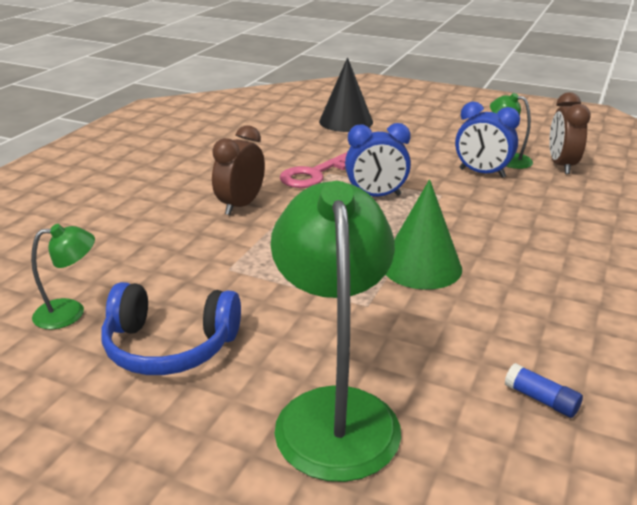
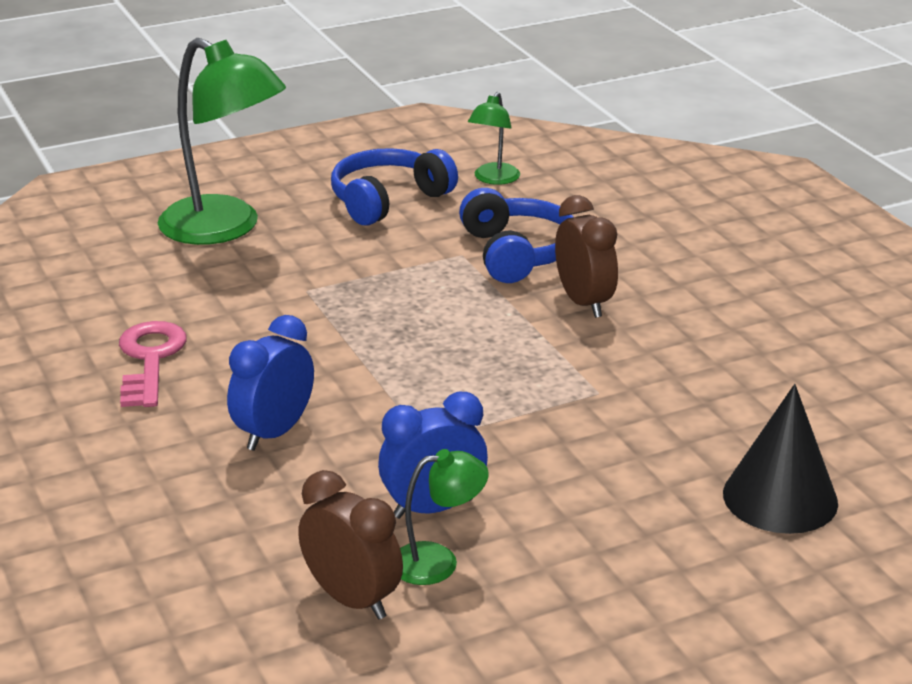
camera: 130 degrees right, 0 degrees up
pink key [280,152,347,188] -> pink key moved to [119,321,187,407]
blue clock [345,123,411,197] -> blue clock moved to [227,315,314,451]
green cone [386,179,462,290] -> none
blue glue stick [505,363,583,418] -> none
none -> blue headphones [459,188,574,283]

